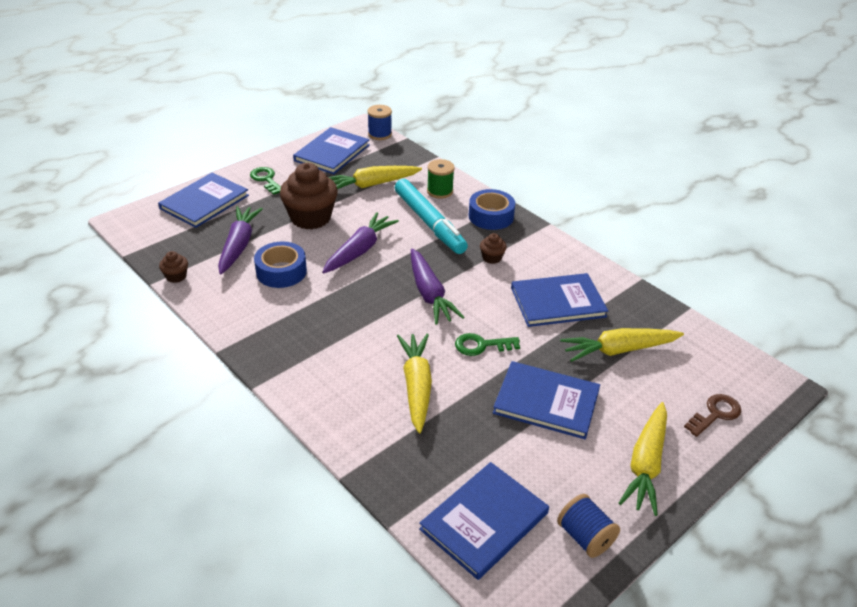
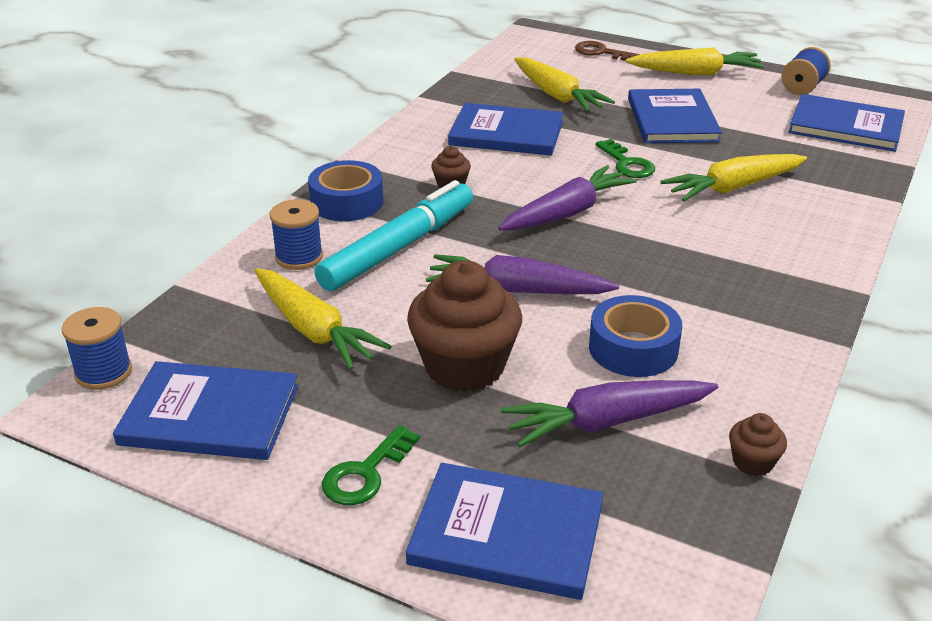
camera: 110 degrees left, 5 degrees down
green spool [427,159,455,199] -> blue spool [270,199,323,270]
blue book [511,273,608,327] -> blue book turned 45 degrees counterclockwise [448,103,563,155]

